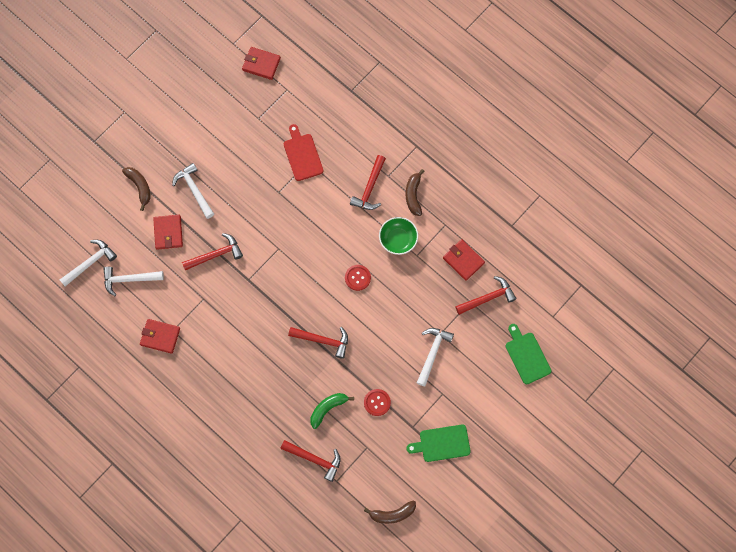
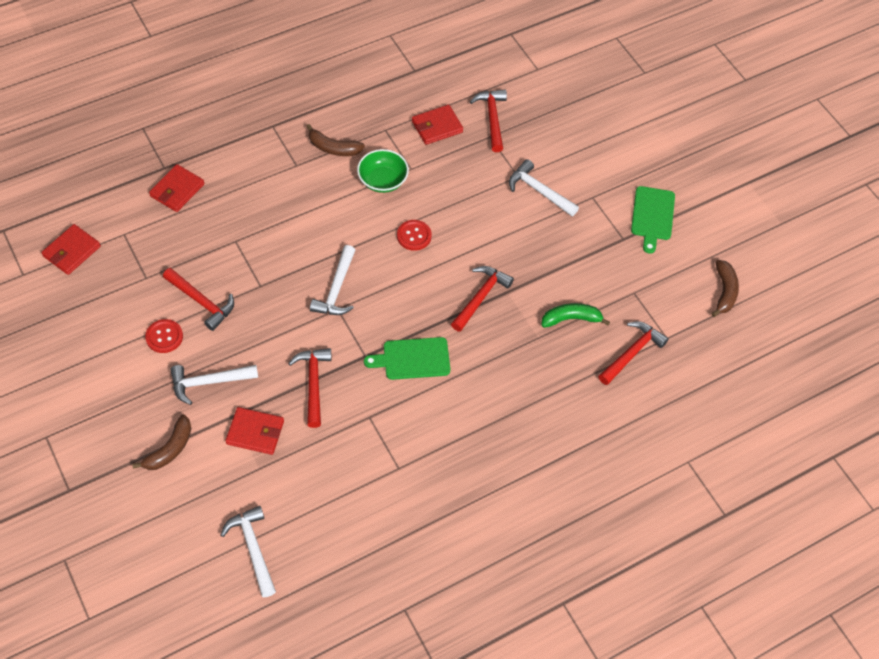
camera: 75 degrees left, 15 degrees down
white hammer [103,267,164,296] -> white hammer moved to [310,245,355,315]
brown banana [122,167,151,211] -> brown banana turned 135 degrees clockwise [132,415,191,470]
red wallet [140,319,180,354] -> red wallet moved to [149,164,205,212]
red cutting board [284,124,323,181] -> none
green banana [310,393,354,429] -> green banana turned 105 degrees clockwise [541,303,610,328]
red hammer [350,155,386,210] -> red hammer moved to [163,268,234,331]
red button [364,389,391,416] -> red button moved to [145,319,183,353]
green cutting board [505,324,551,384] -> green cutting board moved to [364,337,450,380]

